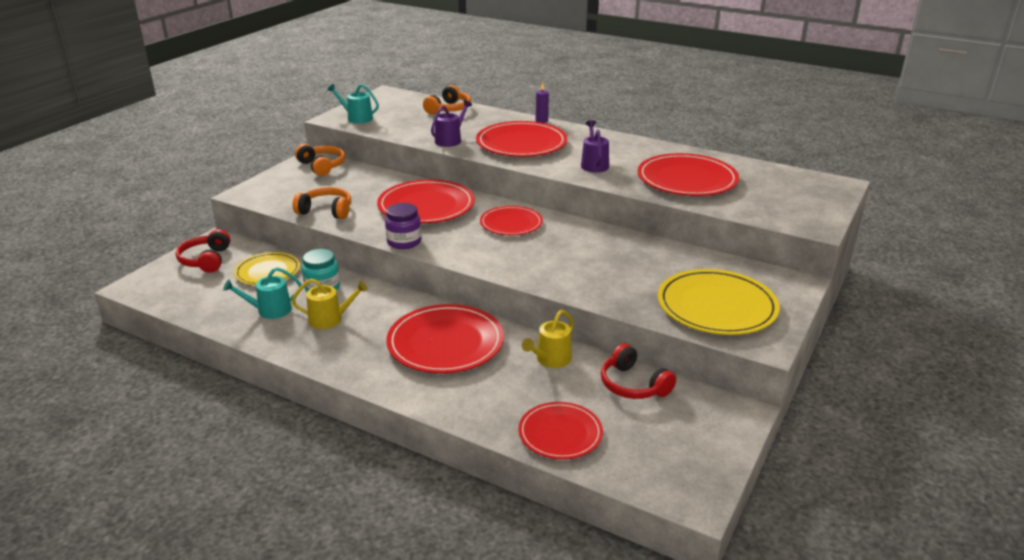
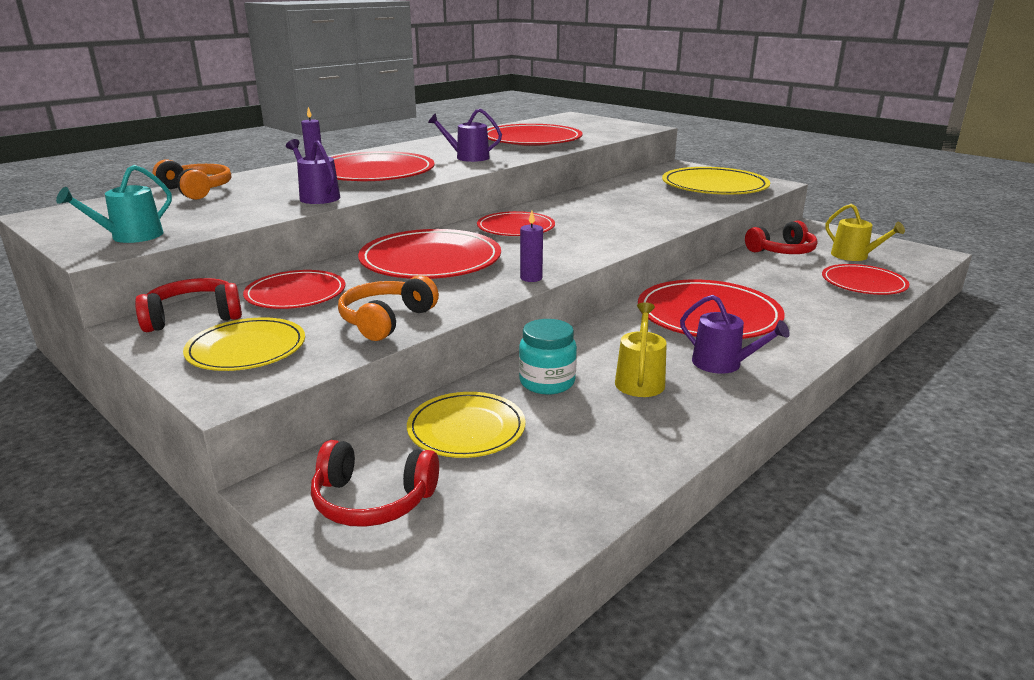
camera: 75 degrees left, 5 degrees down
turquoise watering can [223,267,302,319] -> none
orange headphones [295,144,345,176] -> red headphones [135,278,242,332]
purple jar [385,203,421,249] -> purple candle [520,211,543,282]
yellow watering can [522,310,574,368] -> yellow watering can moved to [825,204,905,261]
none -> yellow plate [183,317,305,371]
none -> red plate [243,270,346,309]
none -> purple watering can [680,295,790,374]

